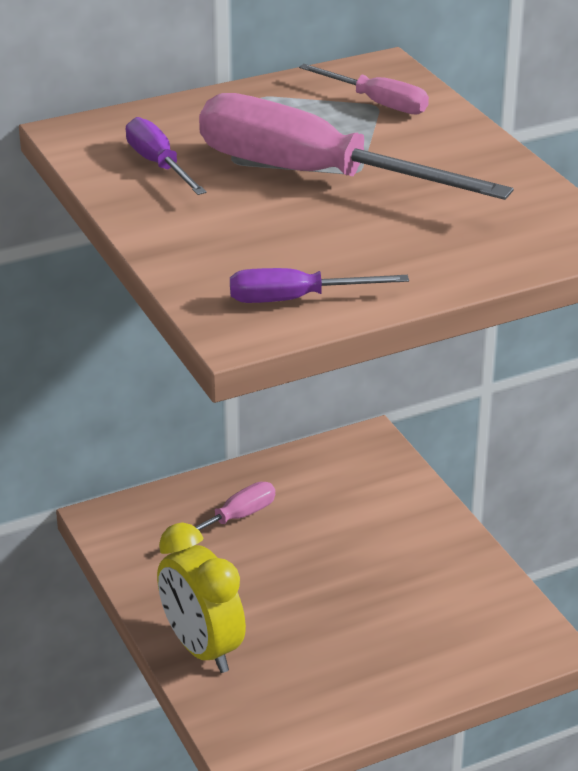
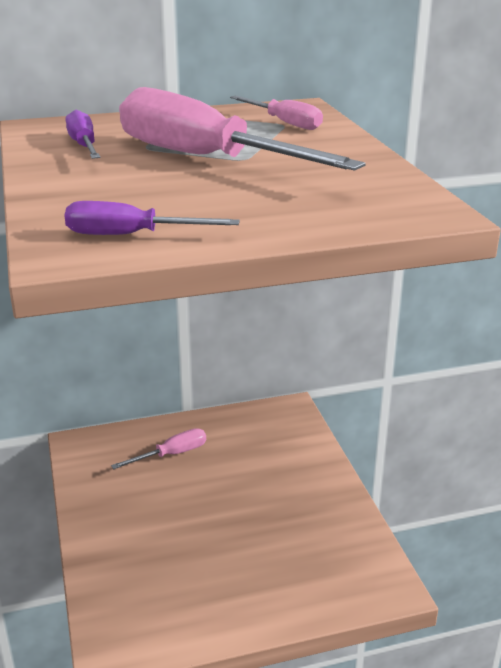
camera: 10 degrees right, 5 degrees down
yellow clock [157,523,246,673] -> none

